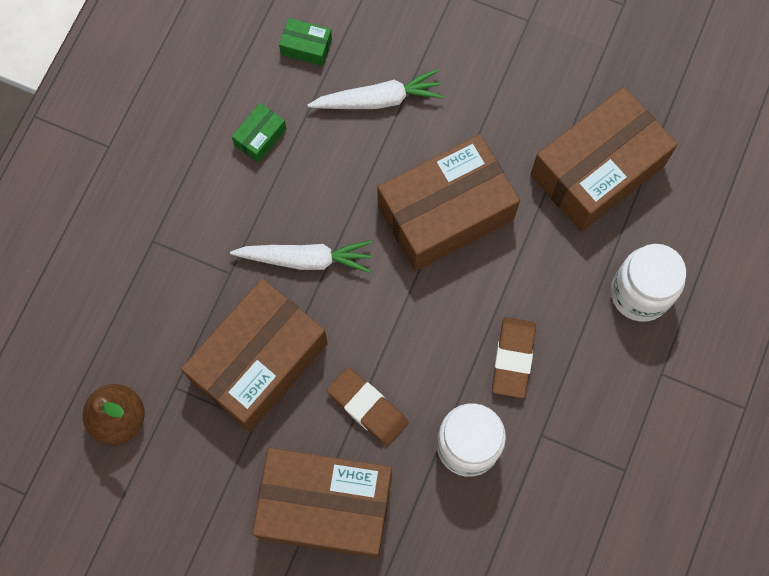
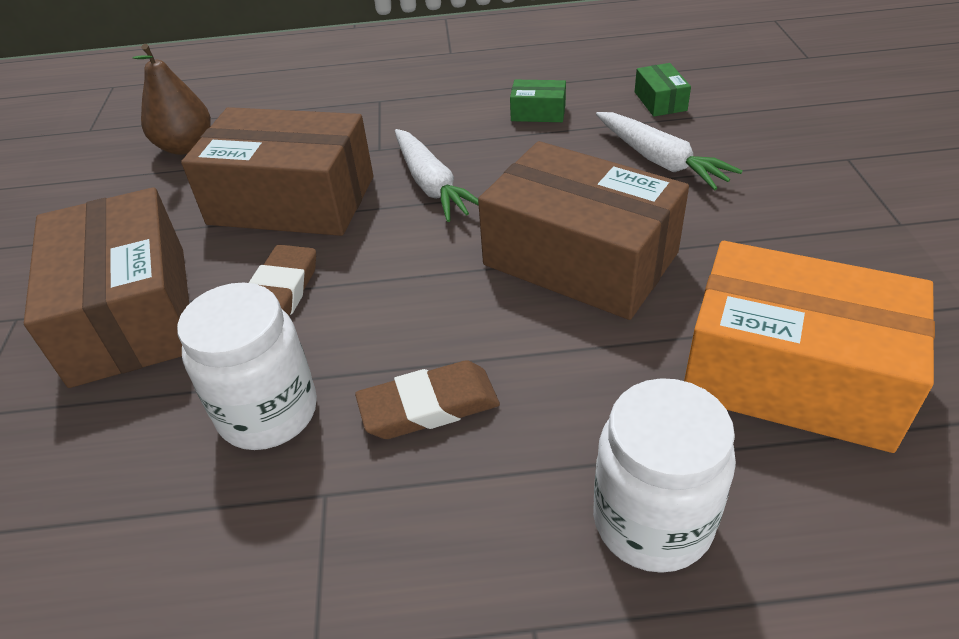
camera: 65 degrees right, 30 degrees down
brown box [530,87,678,232] -> orange box [684,241,935,453]

